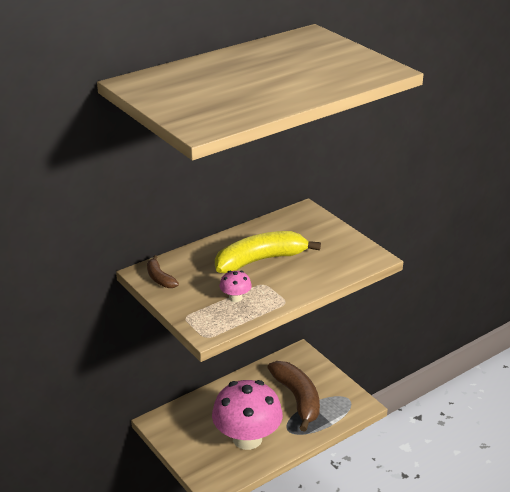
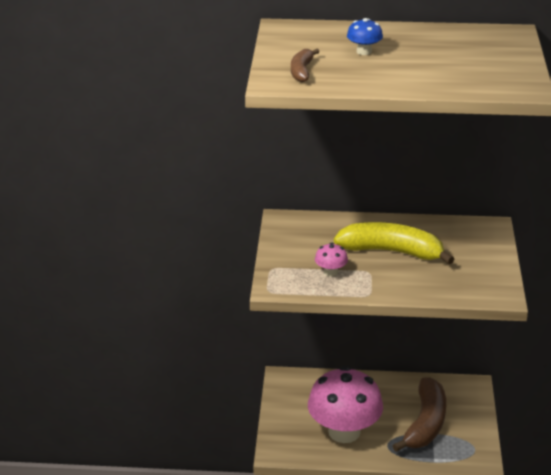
camera: 40 degrees right, 0 degrees up
brown banana [147,255,179,288] -> brown banana moved to [291,49,319,82]
none -> blue mushroom [347,18,383,55]

